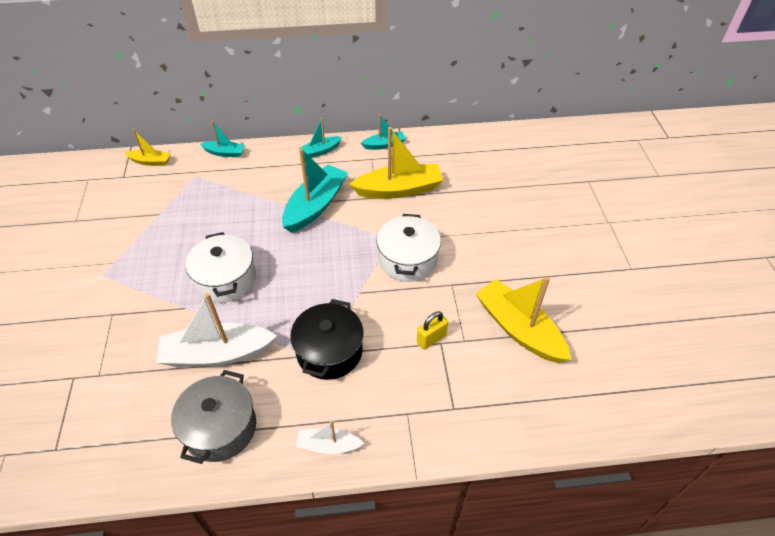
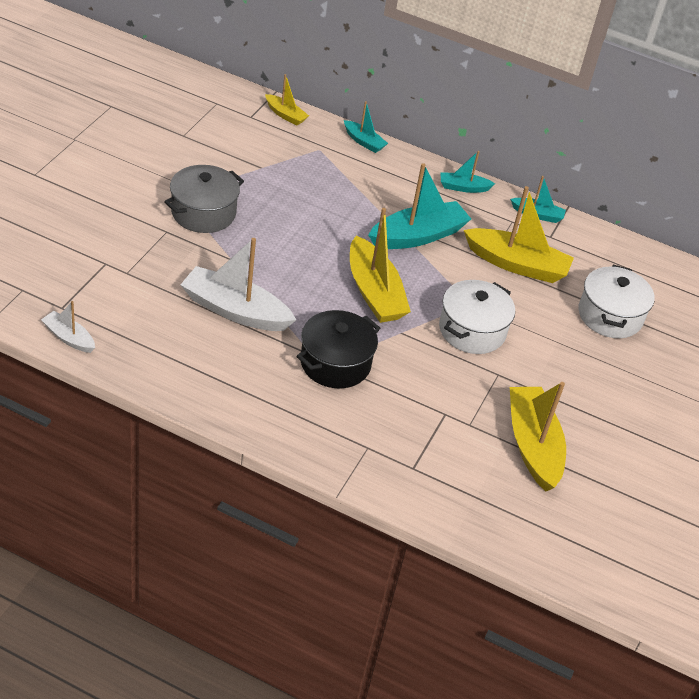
camera: 25 degrees right, 5 degrees down
grey pot [171,370,256,464] -> grey pot moved to [164,165,244,233]
white pot [186,232,256,303] -> white pot moved to [578,265,655,338]
white boat [296,421,365,454] -> white boat moved to [41,301,95,353]
yellow padlock [417,311,448,350] -> none
none -> yellow boat [350,208,411,323]

